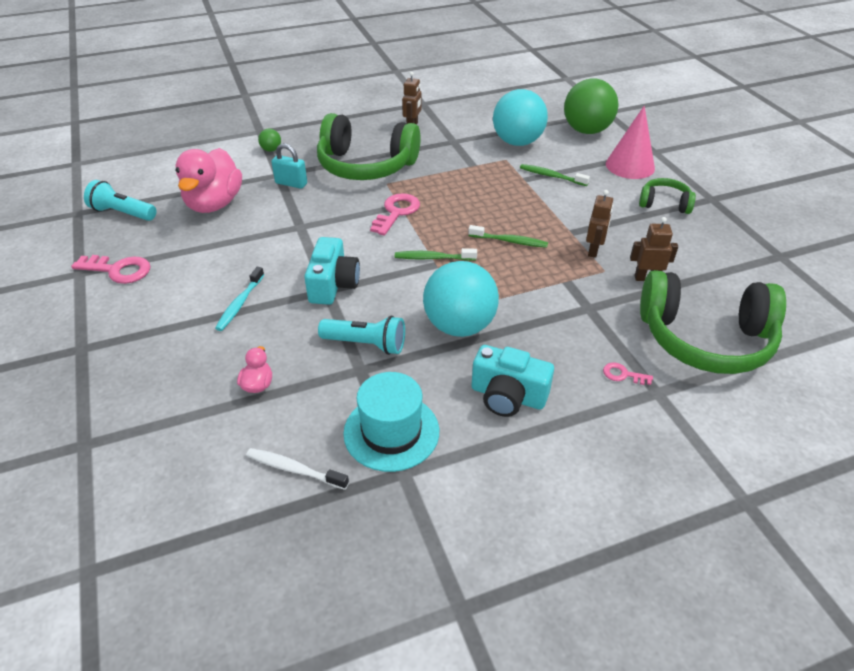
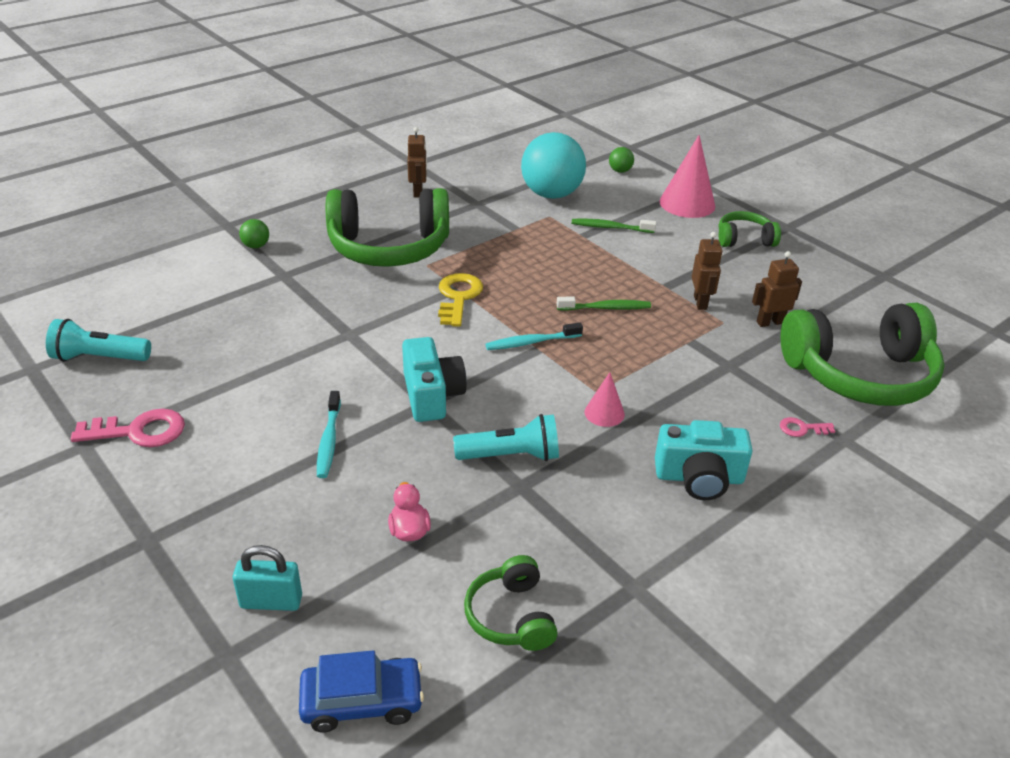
camera: 20 degrees left, 5 degrees down
pink duck [175,148,242,213] -> none
white toothbrush [246,448,349,490] -> green headphones [464,555,558,651]
turquoise padlock [271,144,307,189] -> turquoise padlock moved to [233,545,302,611]
turquoise hat [343,372,439,472] -> none
pink key [370,193,420,236] -> yellow key [438,273,483,327]
green toothbrush [395,248,477,261] -> turquoise toothbrush [485,322,583,350]
turquoise ball [423,261,499,337] -> pink cone [584,372,625,427]
green ball [564,78,619,134] -> green ball [609,147,634,173], size x0.41
none -> blue car [299,650,424,732]

